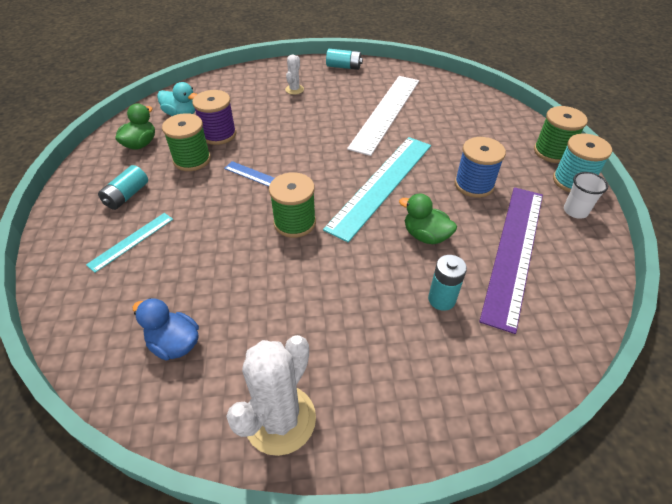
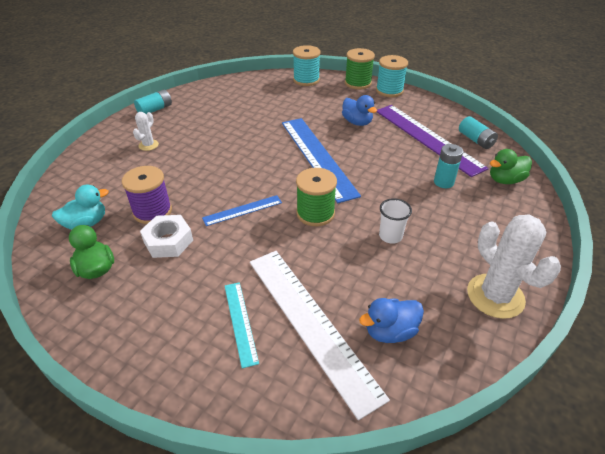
camera: 55 degrees left, 5 degrees down
turquoise battery [98,165,148,210] -> turquoise battery moved to [459,116,498,149]
green spool [162,113,211,171] -> white nut [140,215,193,258]
white cactus [285,55,304,95] -> white cactus turned 60 degrees clockwise [133,112,159,151]
turquoise ruler [323,137,431,242] -> blue ruler [282,118,361,203]
white ruler [347,76,419,156] -> white ruler moved to [250,251,390,420]
green duck [399,193,457,244] -> green duck moved to [490,149,532,184]
blue spool [455,137,506,198] -> blue duck [342,95,377,126]
white cup [564,172,608,219] -> white cup moved to [379,198,412,244]
none -> turquoise spool [293,45,321,86]

